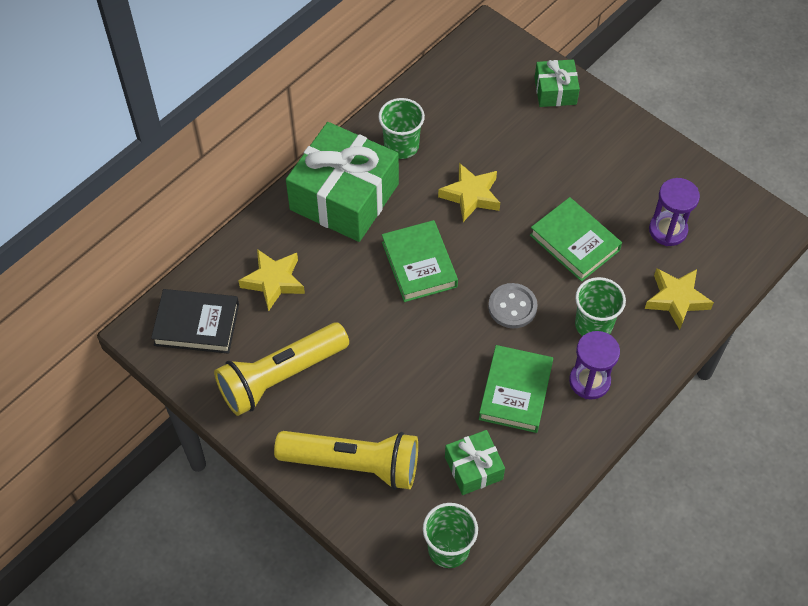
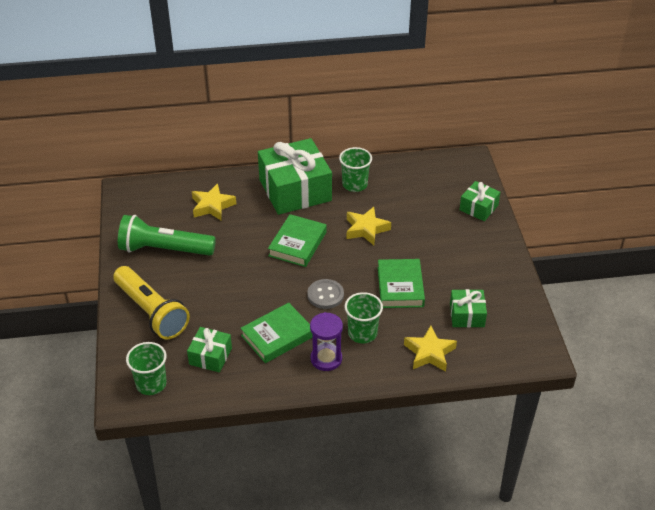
camera: 40 degrees right, 15 degrees down
black book [151,289,239,354] -> none
yellow flashlight [214,322,349,416] -> green flashlight [118,215,216,256]
purple hourglass [649,178,700,246] -> green gift [450,289,487,328]

